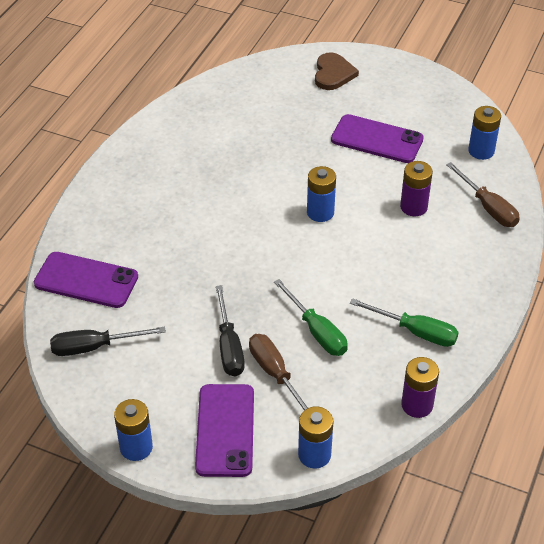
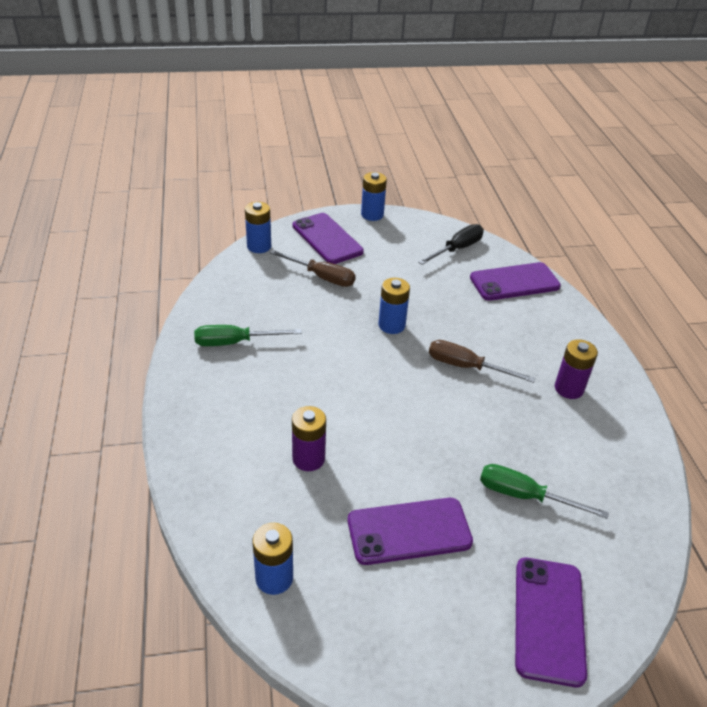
camera: 145 degrees right, 5 degrees down
black screwdriver [215,285,245,377] -> none
green screwdriver [274,279,348,356] -> green screwdriver moved to [480,464,609,519]
blue battery [307,166,336,222] -> blue battery moved to [379,278,410,334]
brown heart [315,52,359,90] -> purple phone [515,558,587,687]
purple battery [401,357,439,418] -> purple battery moved to [555,339,598,399]
brown screwdriver [446,162,520,227] -> brown screwdriver moved to [429,340,535,383]

